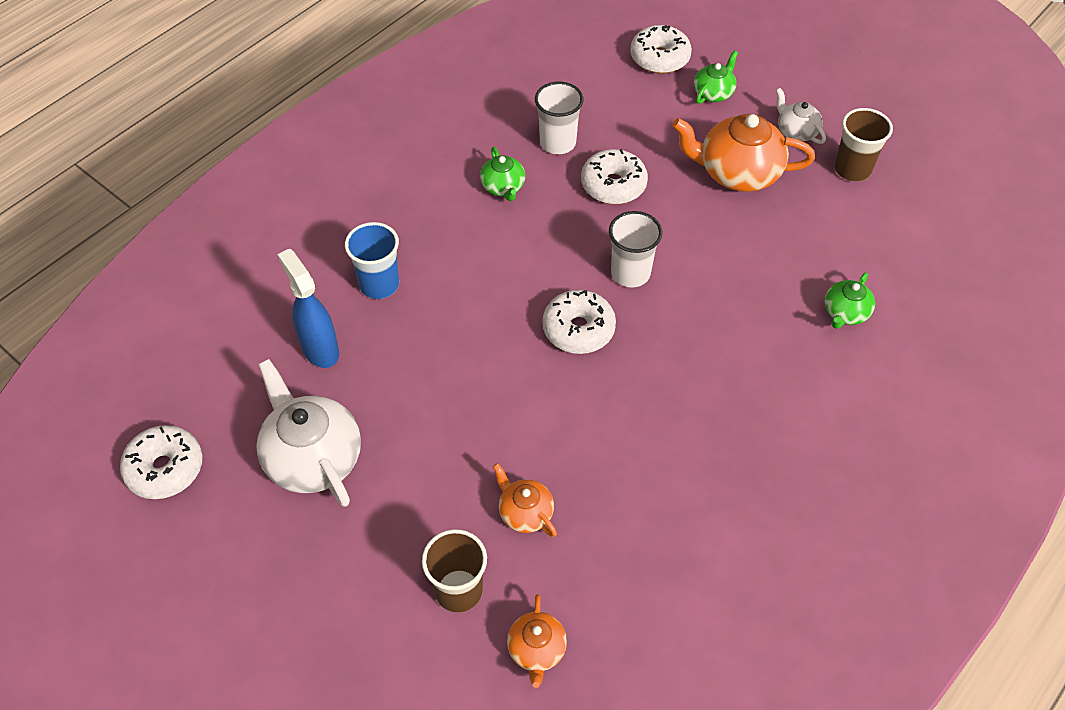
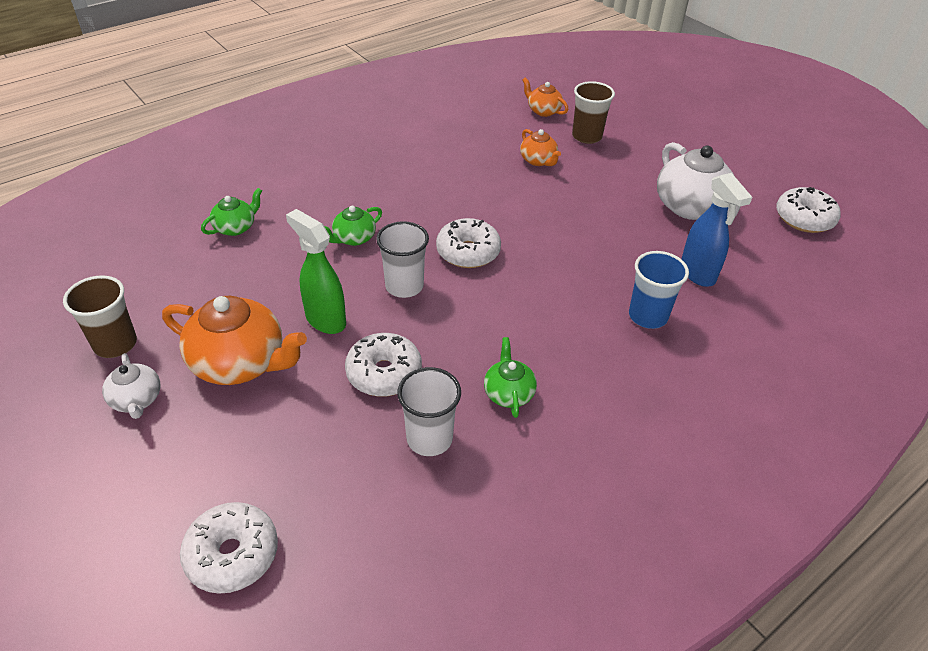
camera: 170 degrees left, 10 degrees down
orange teapot [507,594,567,688] -> orange teapot turned 60 degrees counterclockwise [522,78,568,117]
green teapot [694,51,738,104] -> green teapot moved to [324,206,382,246]
none -> green spray bottle [286,209,346,334]

